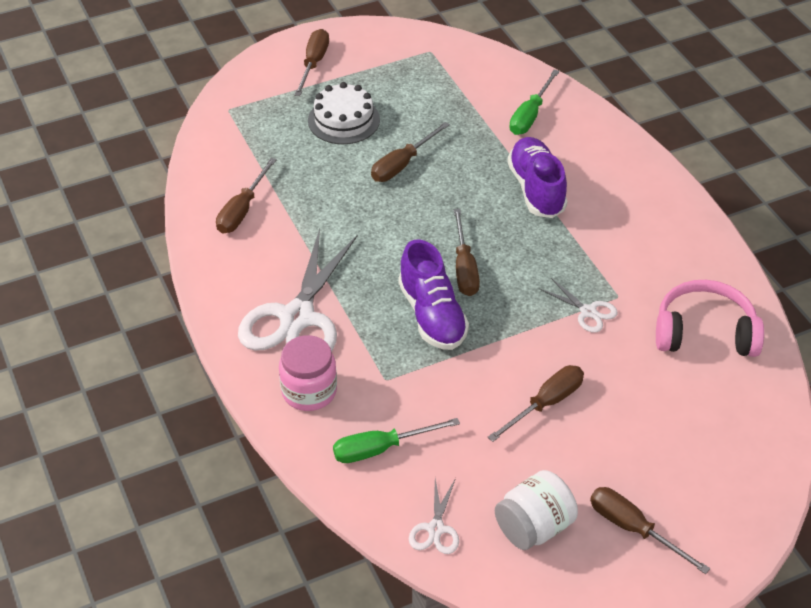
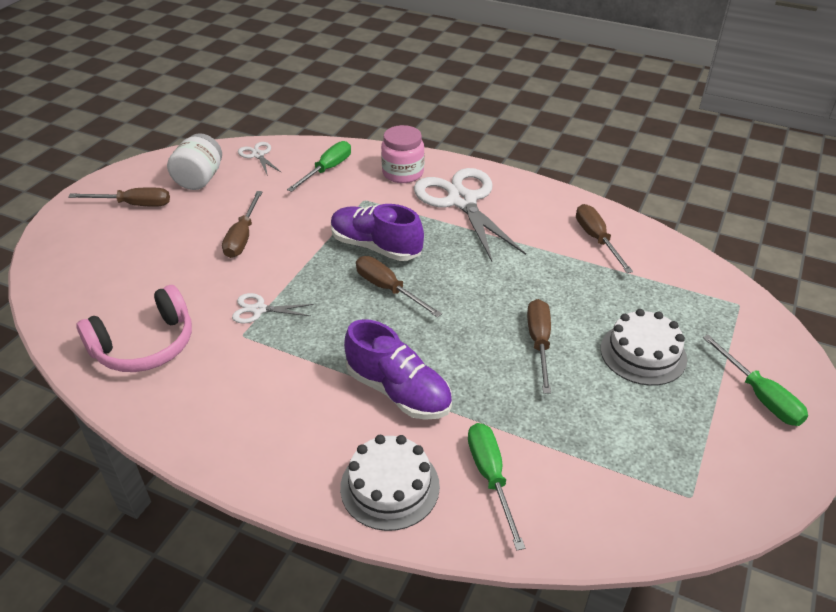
camera: 140 degrees right, 5 degrees down
brown screwdriver [294,29,329,96] -> green screwdriver [703,335,808,426]
none -> white cake [340,435,440,531]

